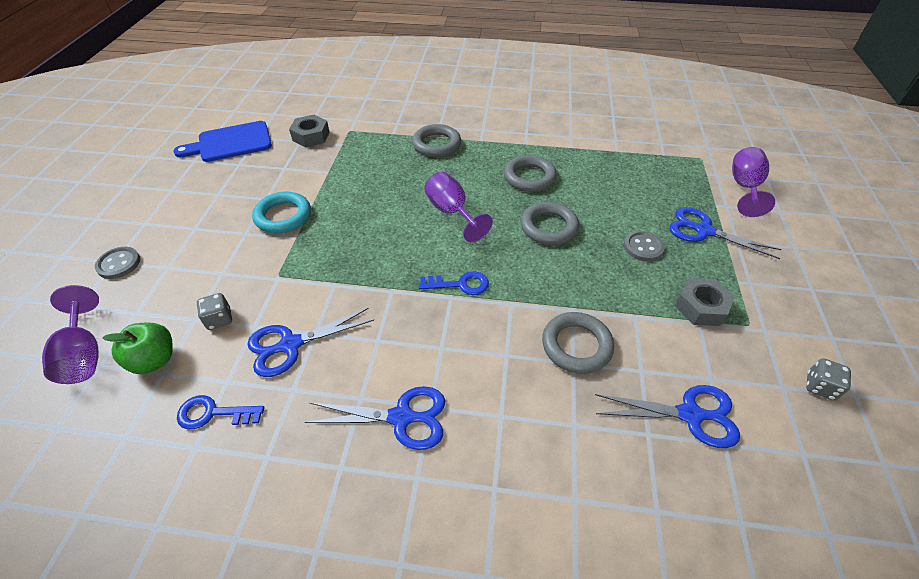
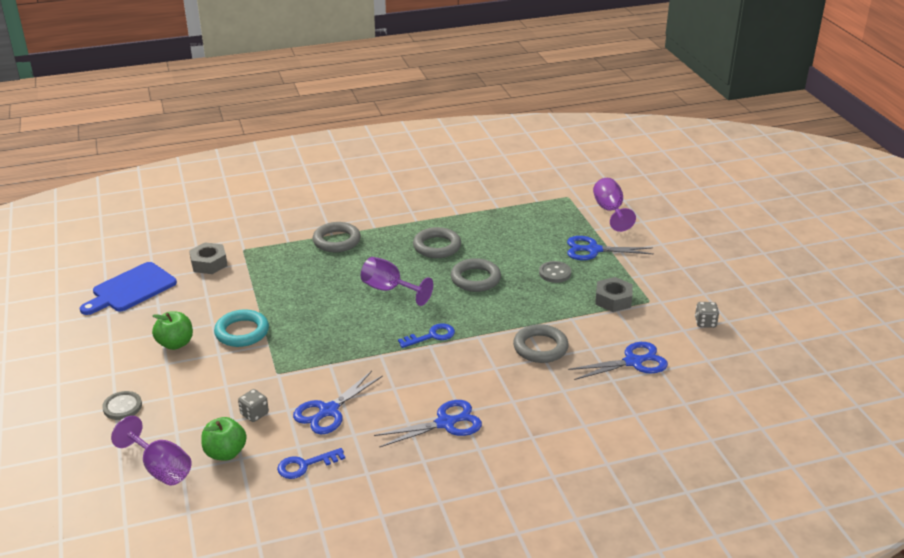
camera: 25 degrees left, 15 degrees down
none -> green apple [152,311,193,350]

